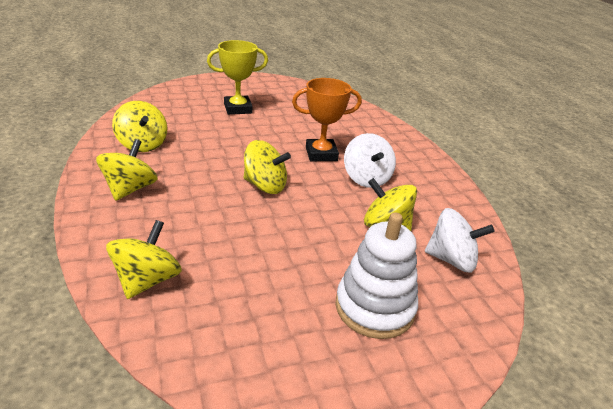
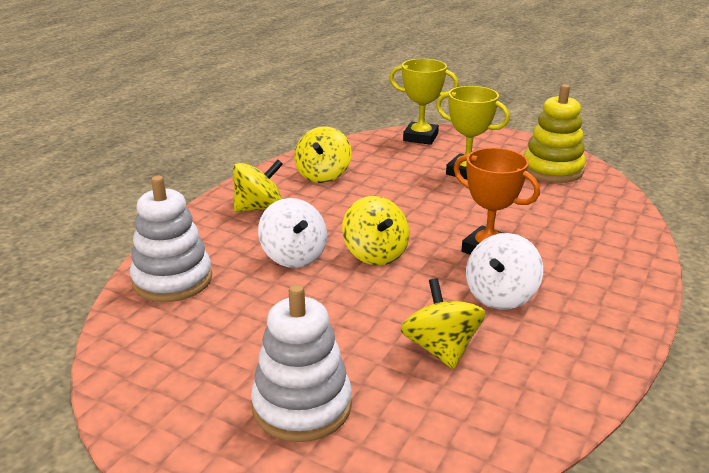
camera: 50 degrees right, 5 degrees down
yellow spinning top [106,220,182,299] -> white stacking toy [130,176,212,302]
white spinning top [425,208,495,273] -> white spinning top moved to [258,198,327,268]
none -> yellow trophy [389,59,459,145]
none -> yellow stacking toy [524,84,586,183]

